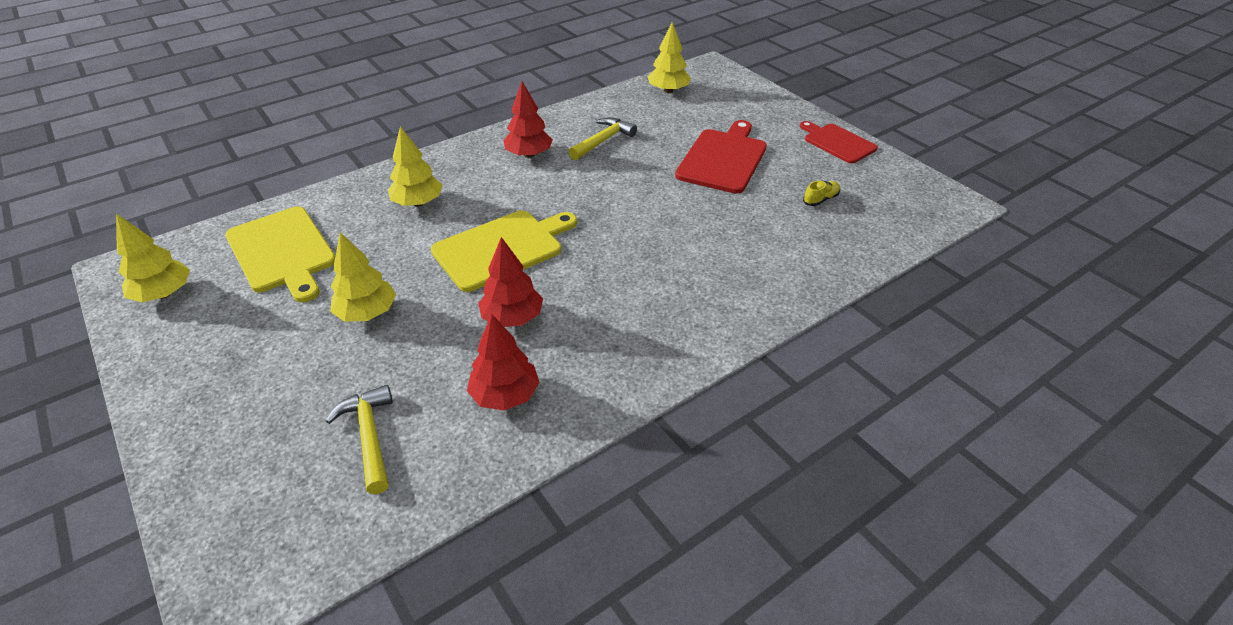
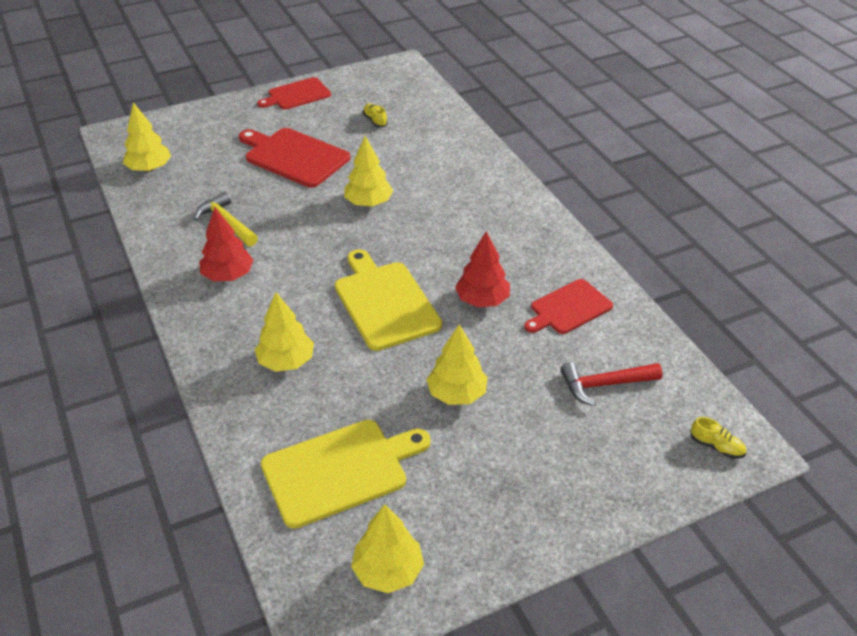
camera: 80 degrees left, 0 degrees up
yellow hammer [326,385,393,494] -> red hammer [560,362,663,406]
red tree [467,314,540,411] -> red cutting board [524,279,613,334]
none -> yellow tree [344,136,393,206]
none -> yellow shoe [690,417,746,459]

